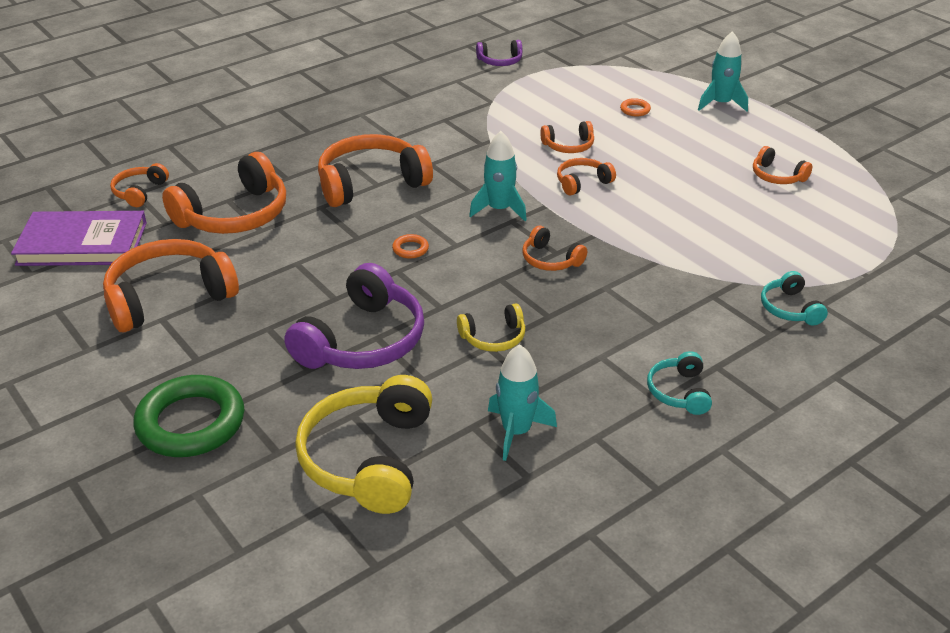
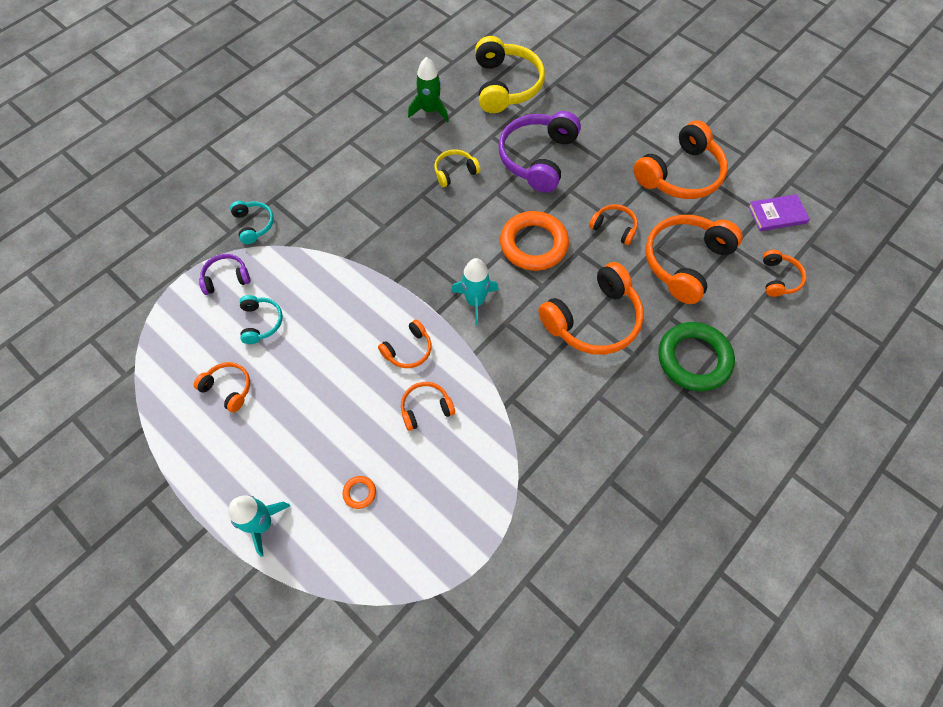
camera: 170 degrees right, 25 degrees up
purple book [11,211,147,266] -> purple book [748,194,810,231], size x0.58
green ring [134,375,244,457] -> green ring moved to [658,322,735,391]
orange ring [392,234,429,259] -> orange ring [500,211,569,271], size x2.46
purple headphones [476,40,522,66] -> purple headphones moved to [199,254,250,295]
turquoise rocket [488,344,557,461] -> green rocket [408,57,449,122]
orange headphones [522,226,587,271] -> orange headphones moved to [589,204,638,245]
turquoise headphones [647,351,712,415] -> turquoise headphones moved to [240,295,283,344]

